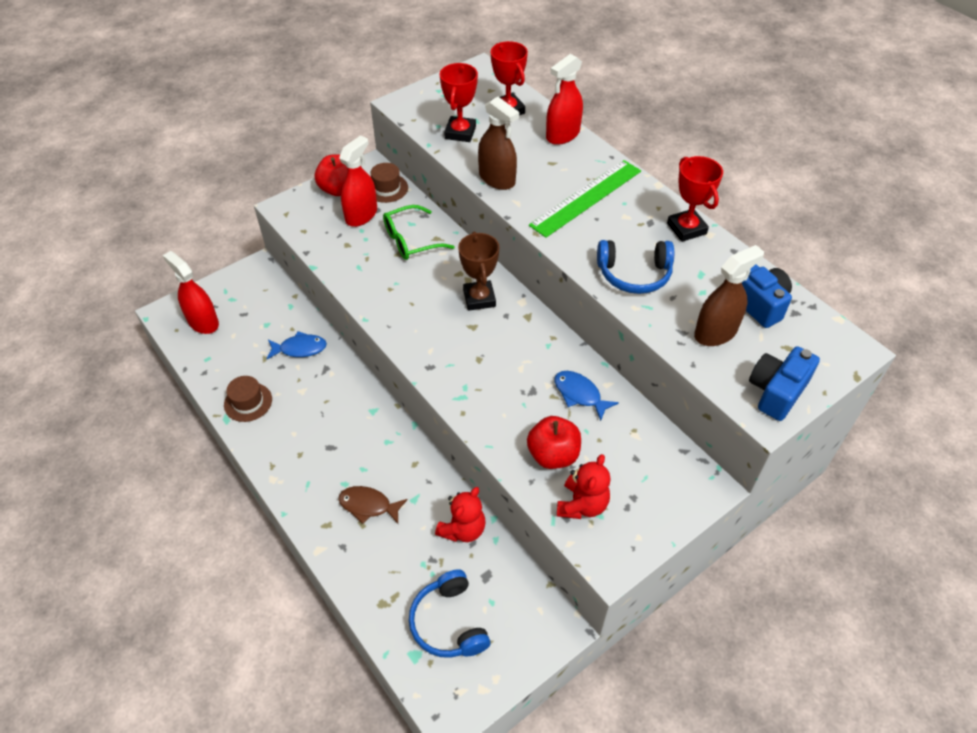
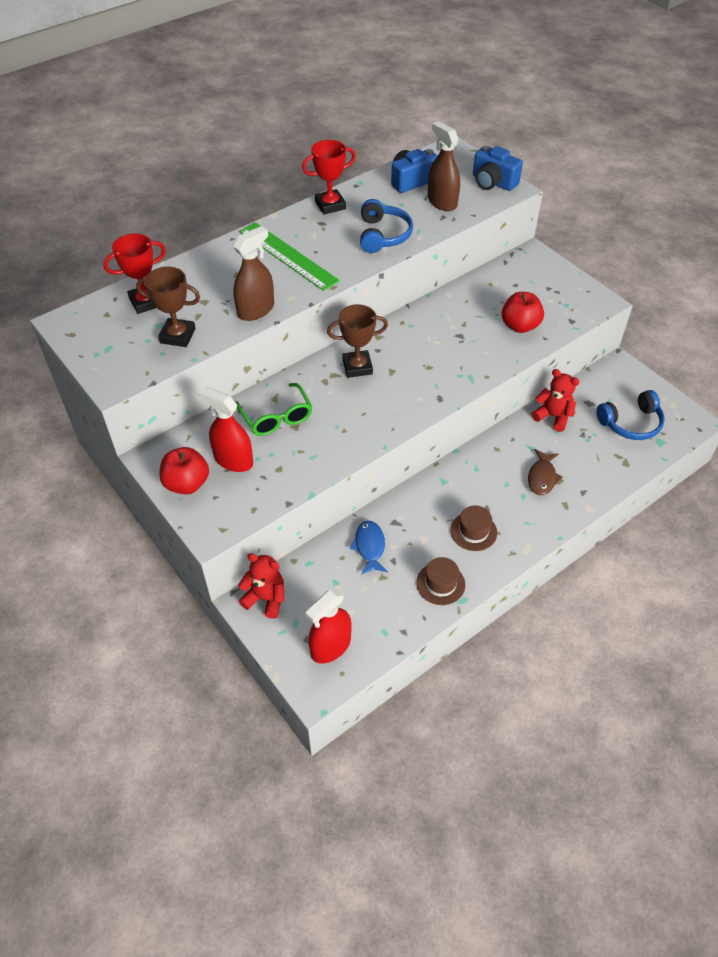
camera: 90 degrees left, 0 degrees up
brown hat [370,163,408,203] -> brown hat moved to [450,505,497,551]
red trophy [440,63,478,142] -> brown trophy [136,267,200,347]
red spray bottle [546,54,583,145] -> none
blue fish [555,371,619,421] -> none
red teddy bear [557,454,611,519] -> red teddy bear moved to [238,553,284,619]

